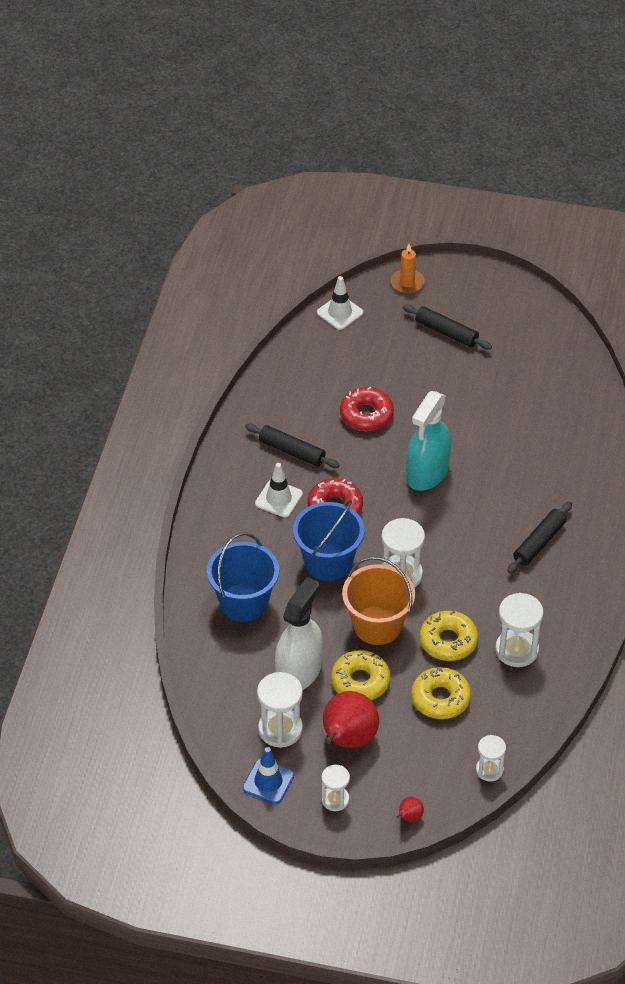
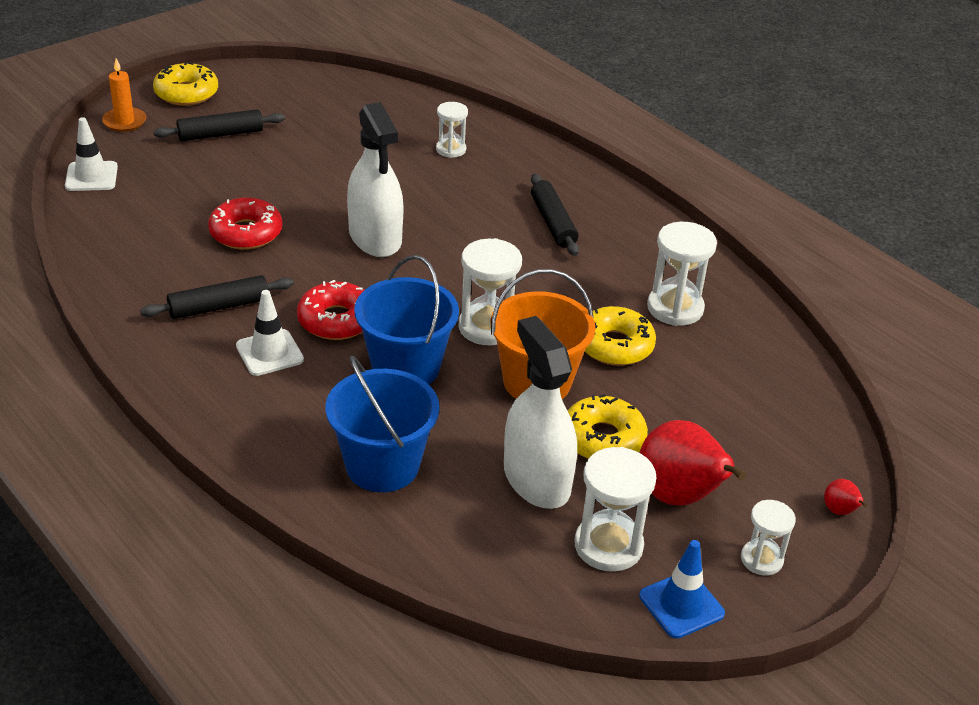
camera: 55 degrees left, 10 degrees down
turquoise spray bottle [406,391,451,491] -> white spray bottle [347,102,404,257]
yellow donut [411,667,471,719] -> yellow donut moved to [153,62,218,106]
white hourglass [476,735,506,781] -> white hourglass moved to [436,102,468,158]

